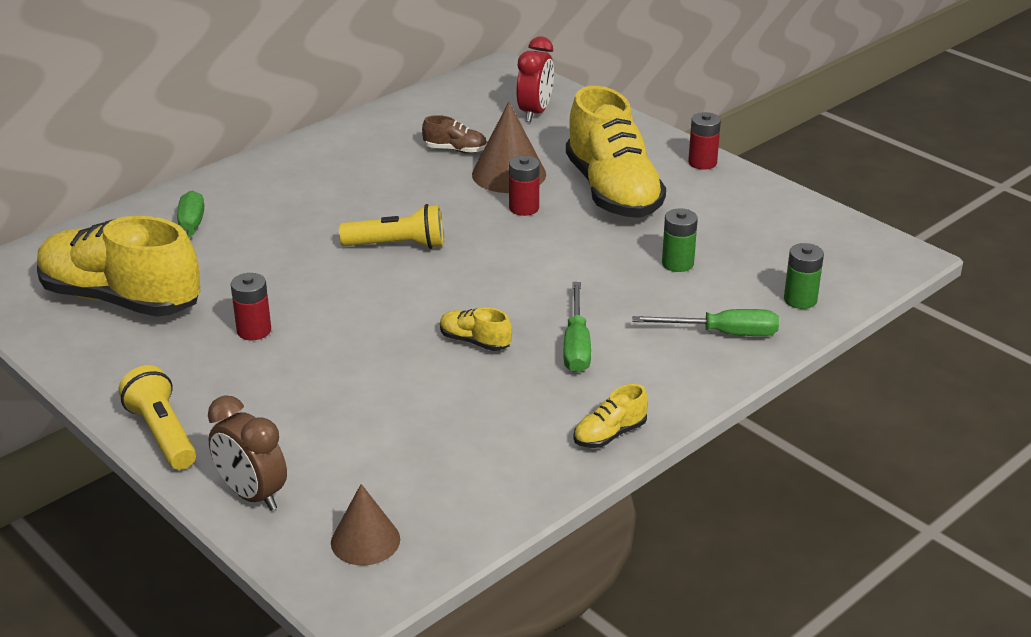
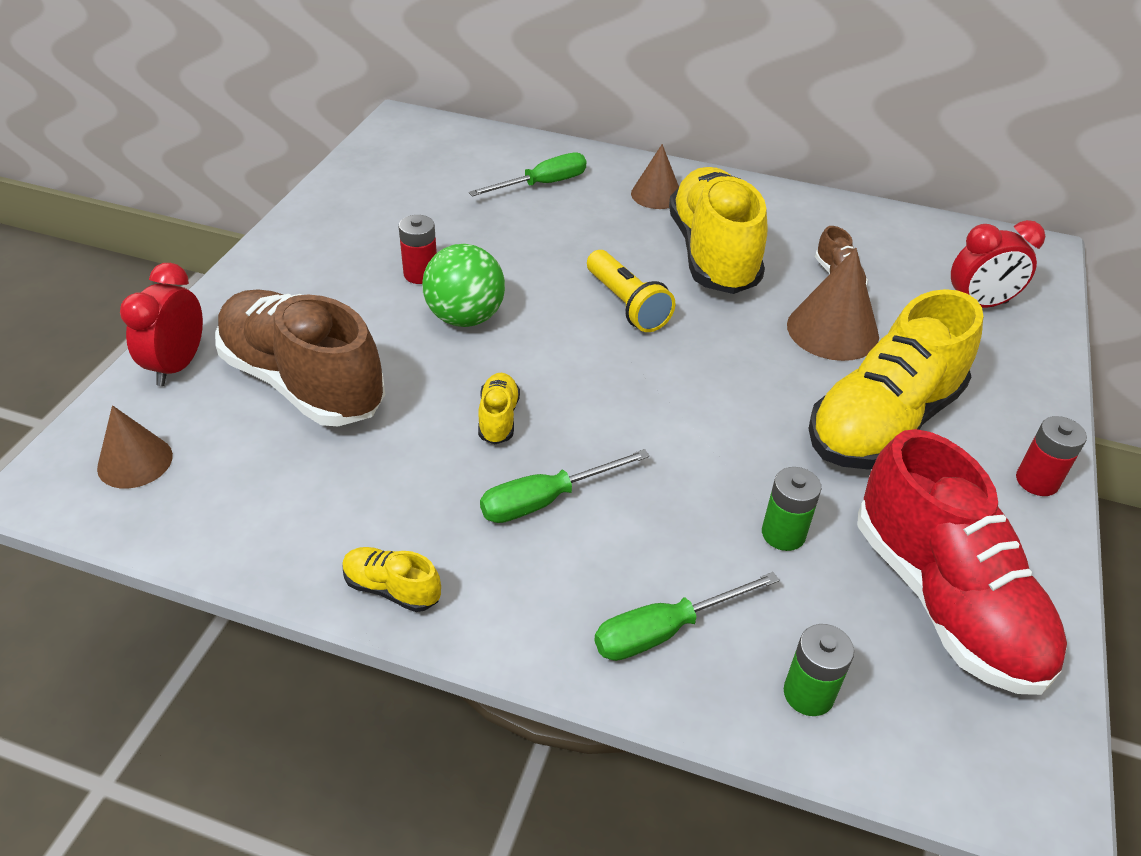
camera: 60 degrees right, 10 degrees up
yellow shoe [37,216,200,317] -> yellow shoe moved to [669,167,768,294]
yellow flashlight [119,365,196,470] -> none
brown clock [208,395,287,511] -> red clock [120,263,203,386]
red battery [509,156,540,216] -> none
green screwdriver [632,309,779,336] -> green screwdriver turned 90 degrees clockwise [594,572,779,661]
none -> brown shoe [215,289,385,426]
none -> green ball [422,244,505,327]
none -> brown cone [631,144,679,209]
none -> red shoe [857,429,1067,695]

